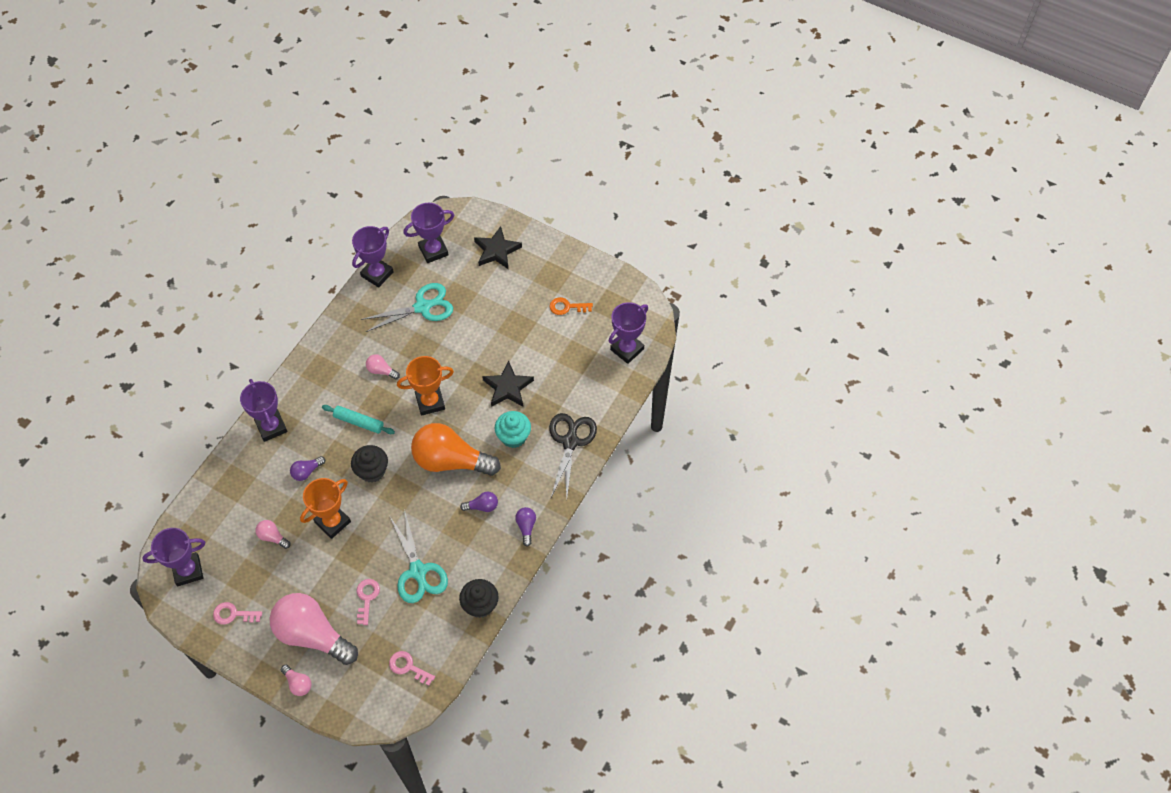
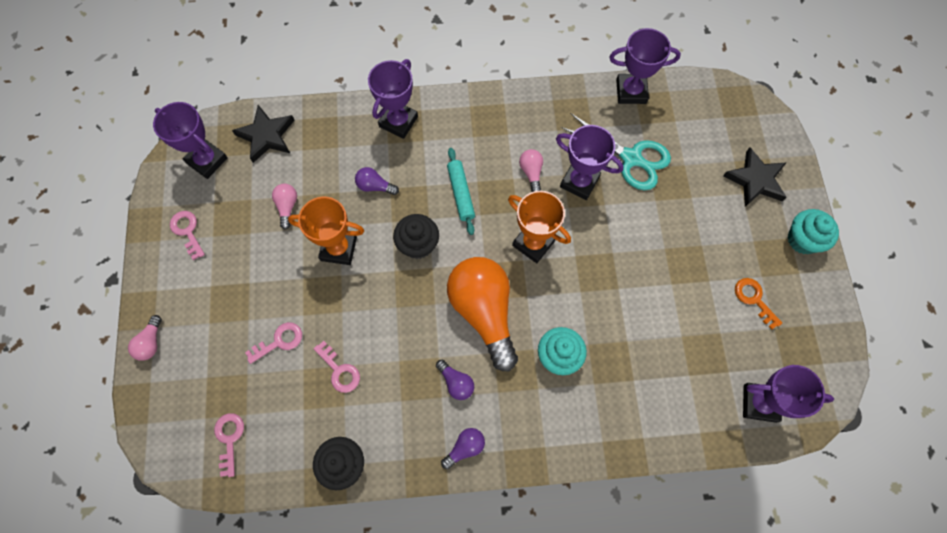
camera: 55 degrees right, 10 degrees up
pink light bulb [270,593,358,665] -> none
turquoise scissors [390,509,448,603] -> pink key [313,341,360,393]
purple trophy [403,203,454,263] -> purple trophy moved to [556,125,623,200]
black star [482,361,534,407] -> black star moved to [232,105,295,163]
black scissors [549,413,597,498] -> none
none -> turquoise cupcake [788,209,839,254]

